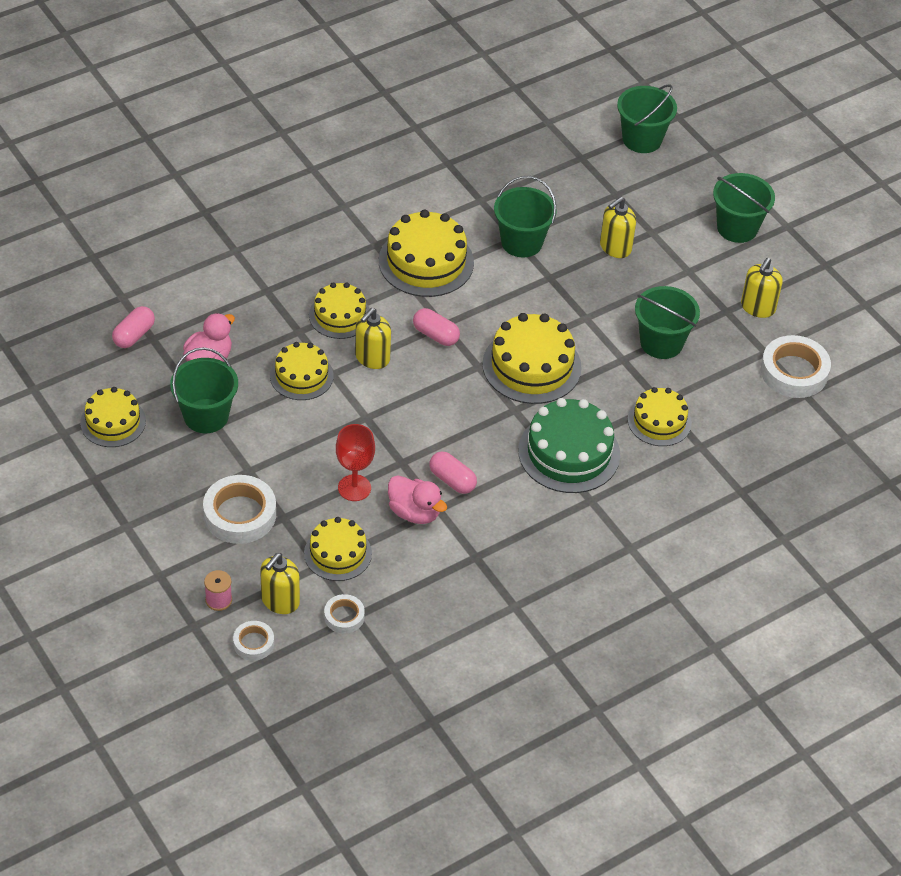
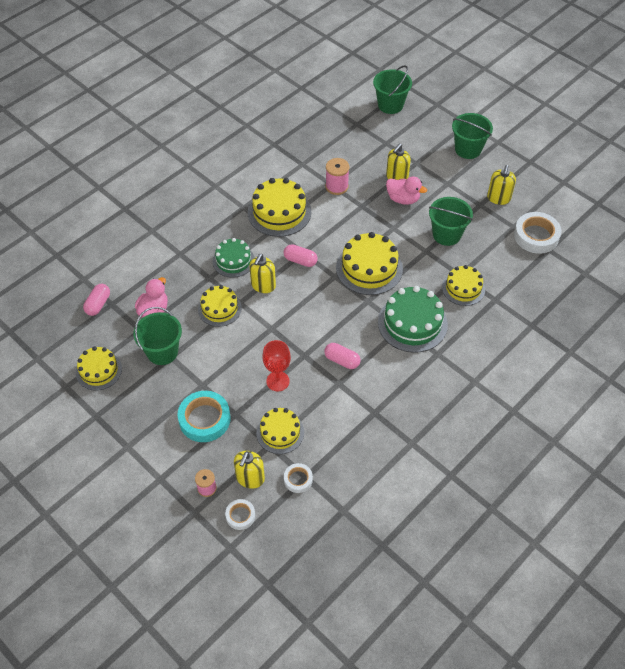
camera: 10 degrees left, 5 degrees up
white tape [203,475,276,544] -> turquoise tape [178,391,230,442]
yellow cake [309,282,370,339] -> green cake [212,238,254,278]
pink duck [388,475,447,524] -> pink duck moved to [386,177,427,205]
green bucket [494,176,557,258] -> pink spool [325,158,350,195]

